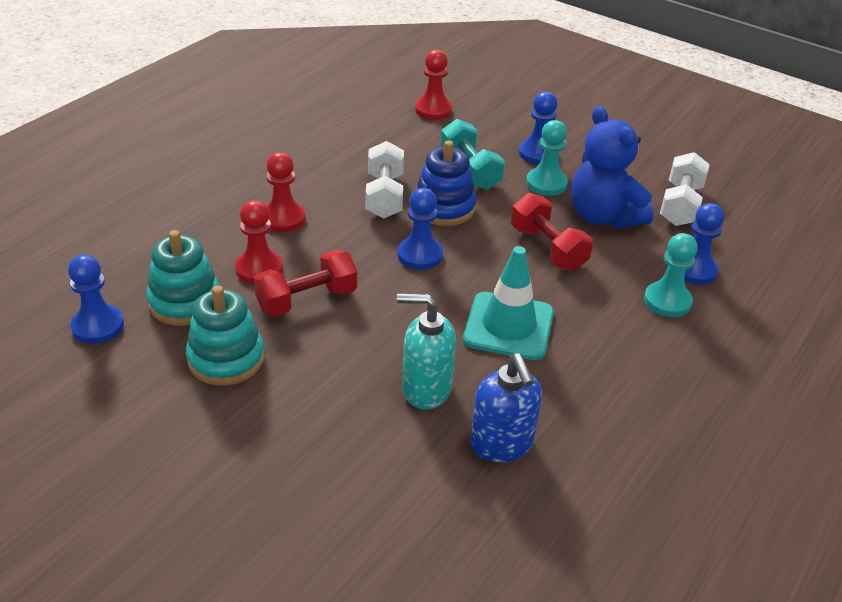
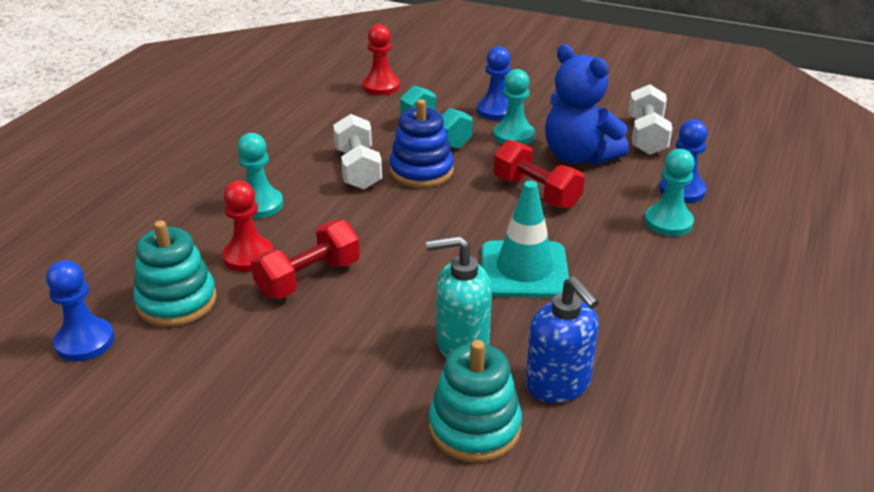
camera: 10 degrees left, 5 degrees down
turquoise stacking toy [186,285,265,386] -> turquoise stacking toy moved to [429,340,522,462]
red pawn [267,152,306,232] -> turquoise pawn [237,133,283,218]
blue pawn [398,188,443,270] -> none

